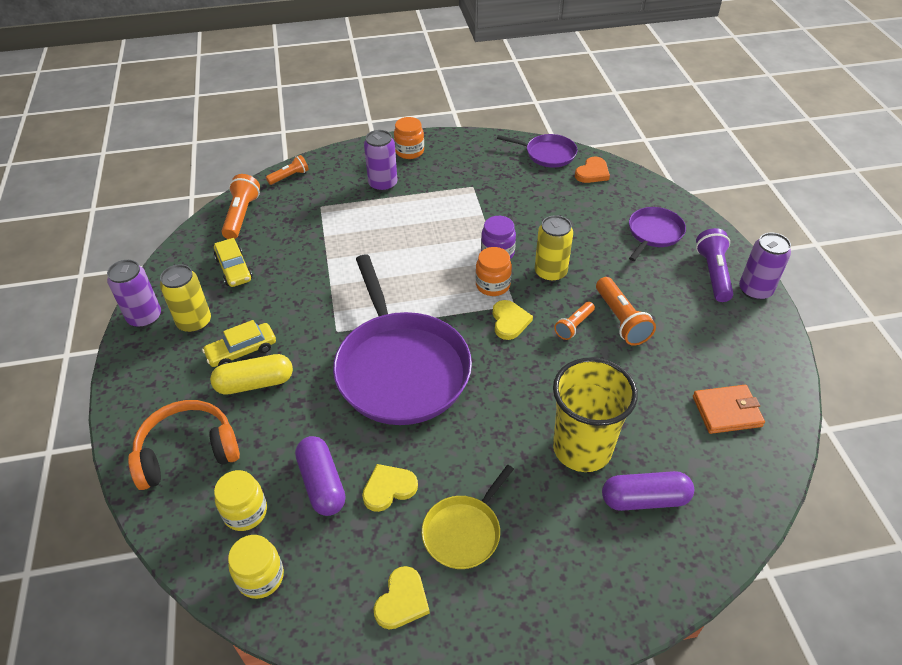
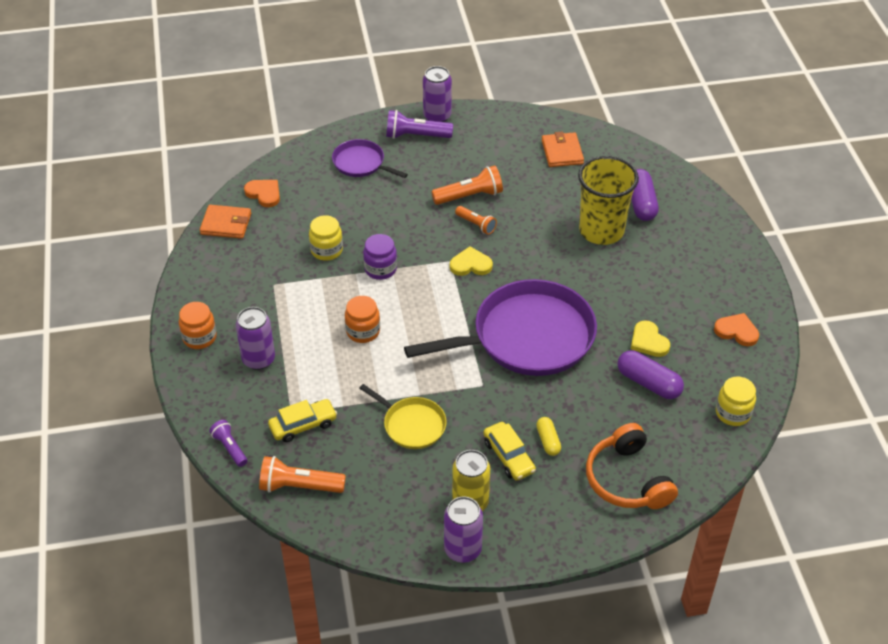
camera: 90 degrees left, 0 degrees up
yellow capsule [210,354,293,395] -> yellow capsule [536,417,561,456], size x0.60
yellow car [214,238,252,287] -> yellow car moved to [268,399,337,442]
yellow jar [214,470,267,531] -> yellow jar moved to [309,215,343,261]
orange flashlight [266,155,309,185] -> purple flashlight [209,420,248,467]
purple capsule [295,436,345,516] -> purple capsule turned 60 degrees clockwise [617,350,684,399]
yellow heart [374,566,430,630] -> orange heart [714,313,759,346]
yellow pan [422,465,514,569] -> yellow pan moved to [359,384,447,449]
orange jar [475,247,512,296] -> orange jar moved to [345,296,380,343]
purple pan [497,134,578,168] -> orange wallet [200,205,251,239]
yellow can [535,215,573,282] -> none

